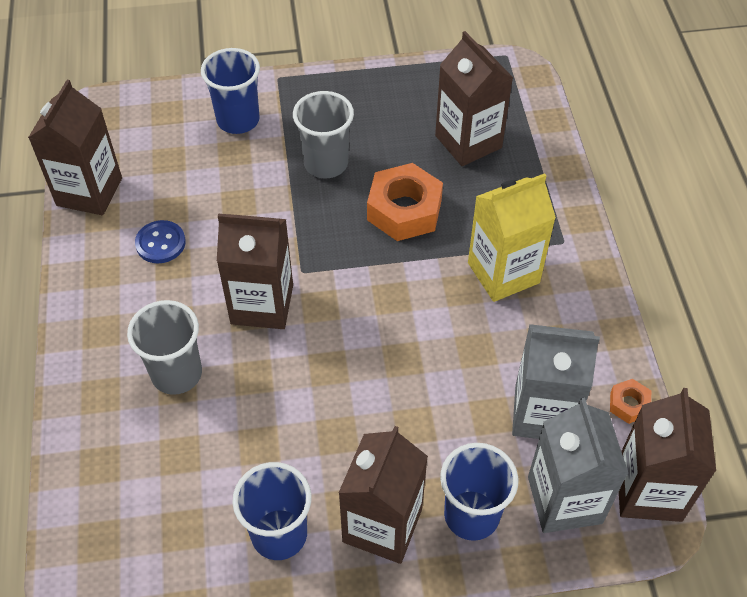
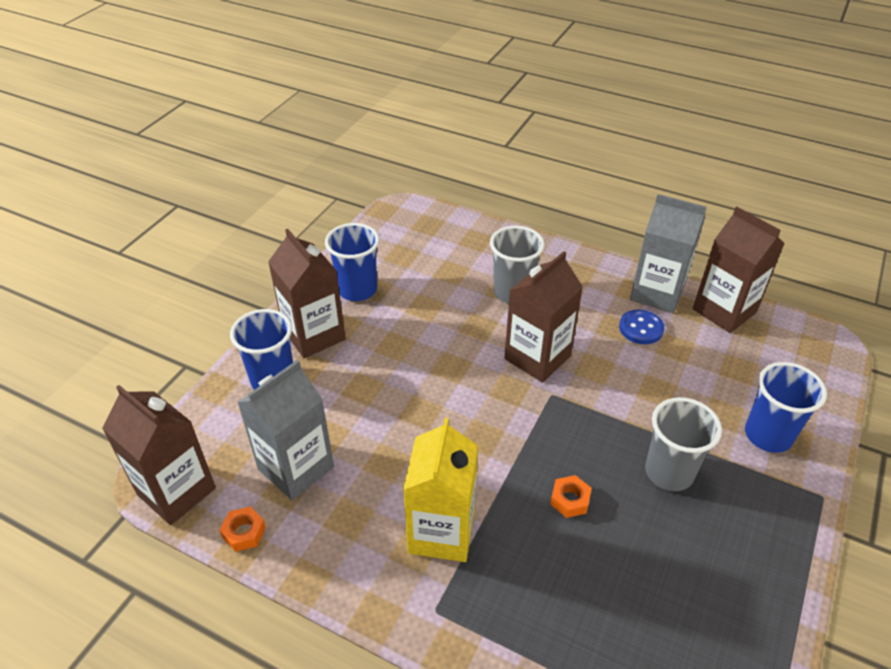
camera: 125 degrees right, 10 degrees down
orange nut [367,163,443,241] -> orange nut [550,475,592,518], size x0.48
brown carton [435,31,513,166] -> none
grey carton [528,397,628,533] -> grey carton moved to [630,194,707,313]

